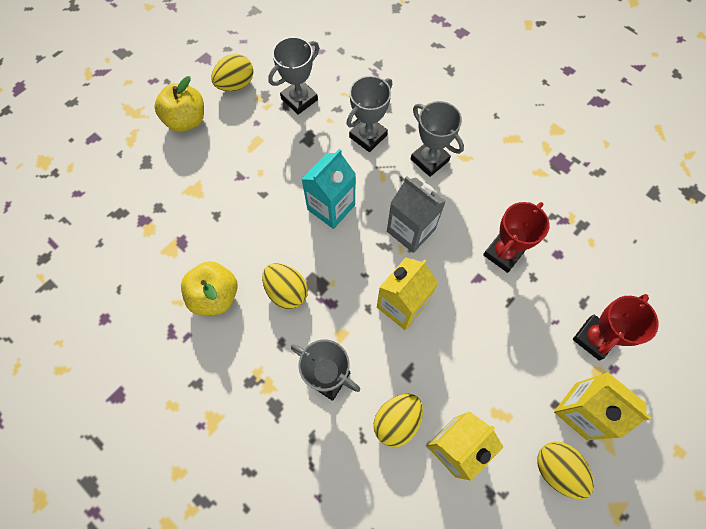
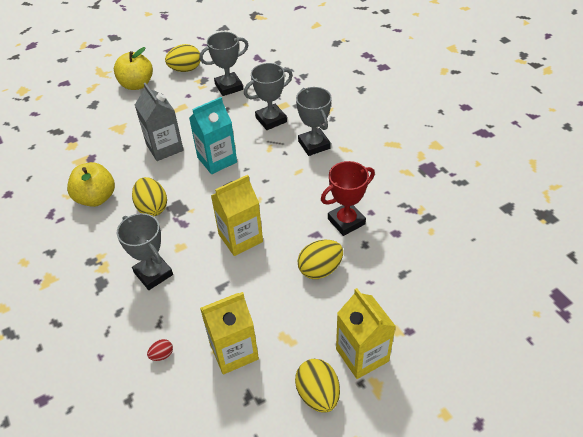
camera: 20 degrees right, 20 degrees down
yellow egg [374,394,423,447] -> yellow egg moved to [298,240,343,279]
grey carton [387,176,446,253] -> grey carton moved to [135,83,184,161]
red trophy [573,294,659,361] -> none
none -> red egg [147,339,173,361]

